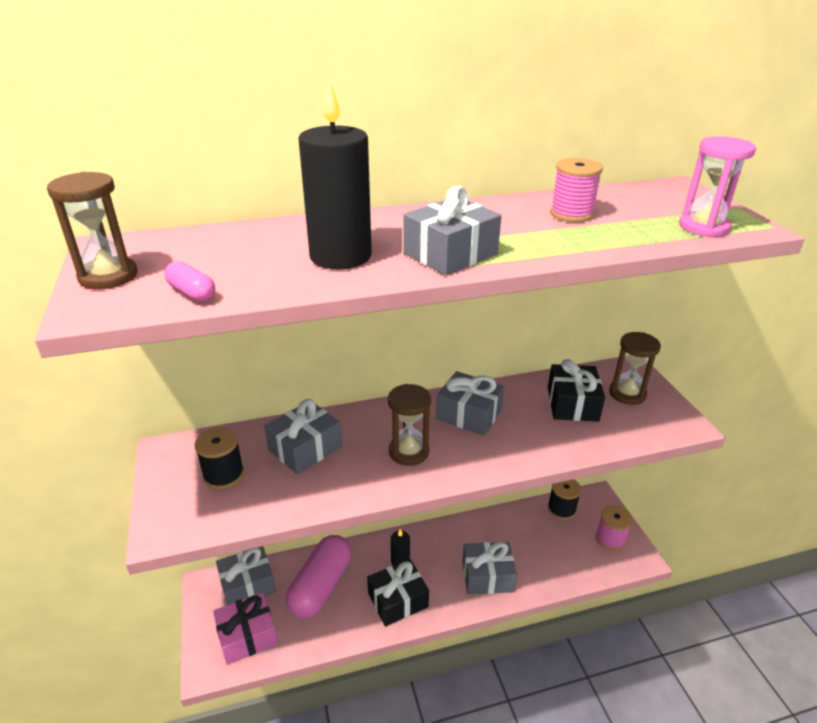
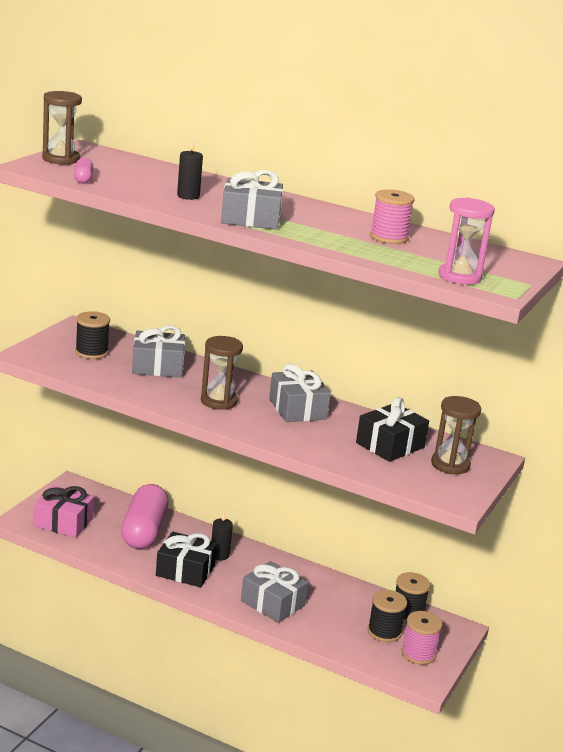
camera: 40 degrees right, 10 degrees down
grey gift [216,546,276,605] -> none
pink capsule [286,535,351,619] -> pink capsule turned 60 degrees counterclockwise [121,484,169,549]
black candle [298,81,372,270] -> black candle [177,138,203,200], size x0.49
none -> black spool [368,590,407,642]

